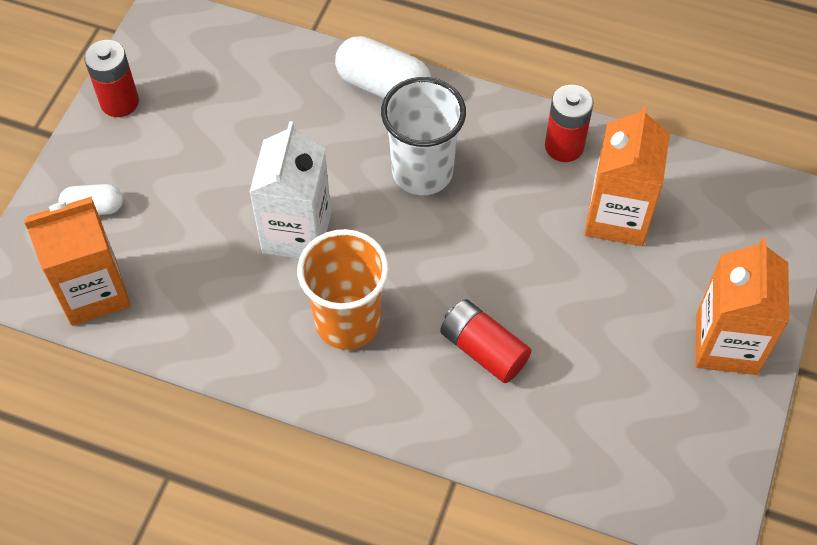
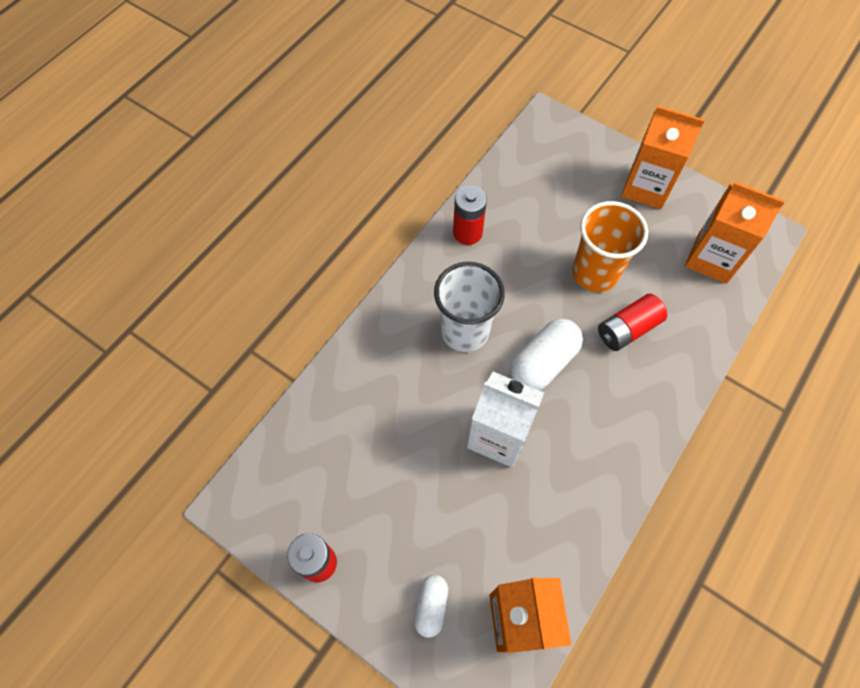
camera: 75 degrees left, 5 degrees up
orange cup [297,229,389,350] -> orange cup moved to [572,201,648,292]
white capsule [335,36,431,99] -> white capsule moved to [511,319,583,390]
orange carton [585,105,670,246] -> orange carton moved to [685,182,785,284]

